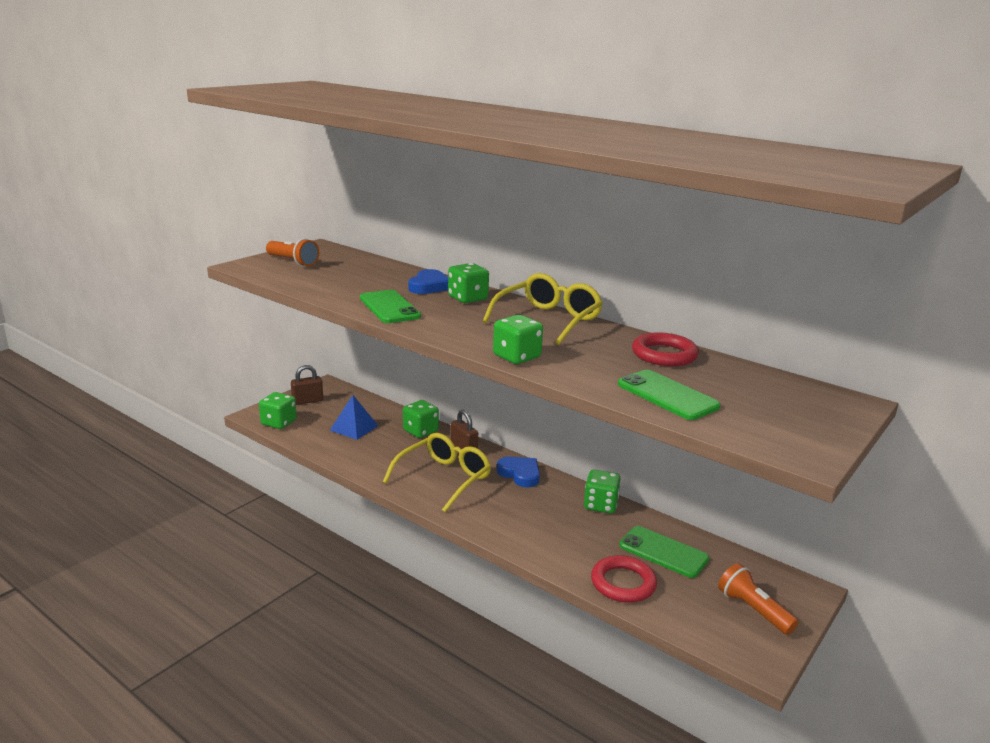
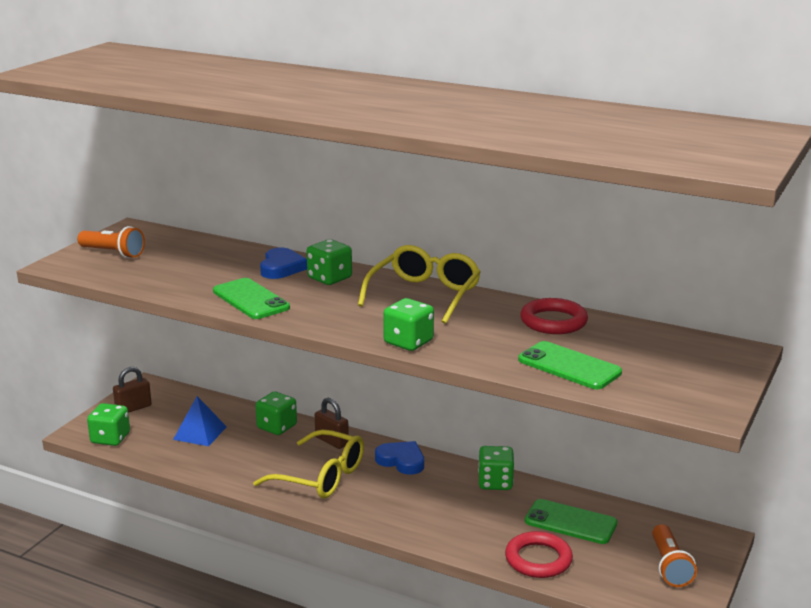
camera: 10 degrees left, 0 degrees up
yellow glasses [383,433,491,512] -> yellow glasses turned 90 degrees clockwise [253,429,364,499]
orange flashlight [718,563,799,635] -> orange flashlight turned 135 degrees counterclockwise [652,524,697,587]

